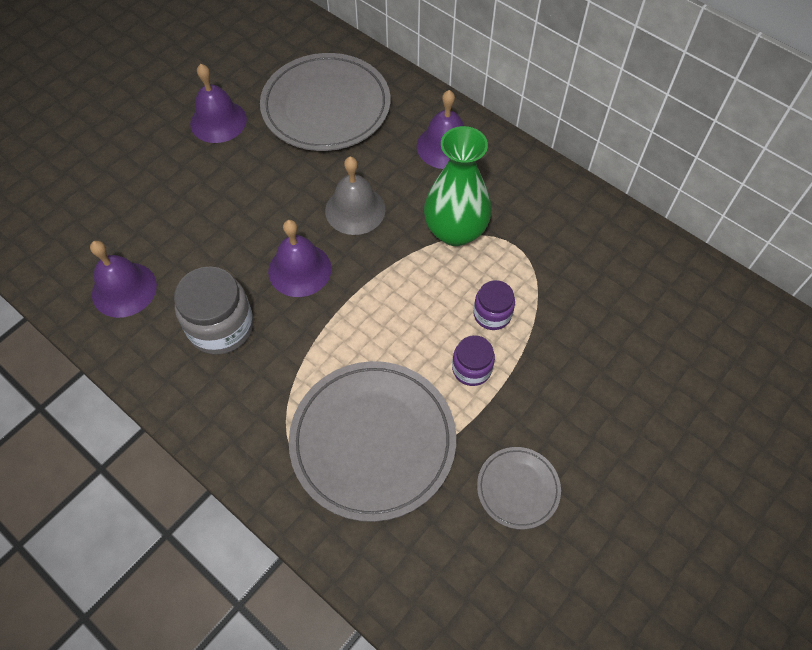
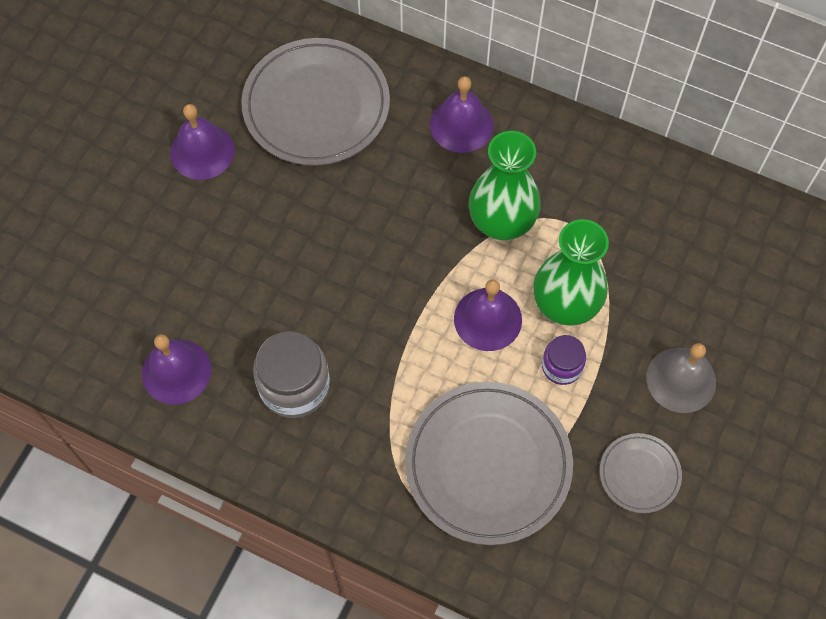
camera: 15 degrees left, 5 degrees up
purple bell [268,220,332,297] -> purple bell moved to [454,279,522,351]
grey bell [325,157,385,235] -> grey bell moved to [646,343,716,413]
purple jar [473,280,515,330] -> green vase [533,219,609,326]

